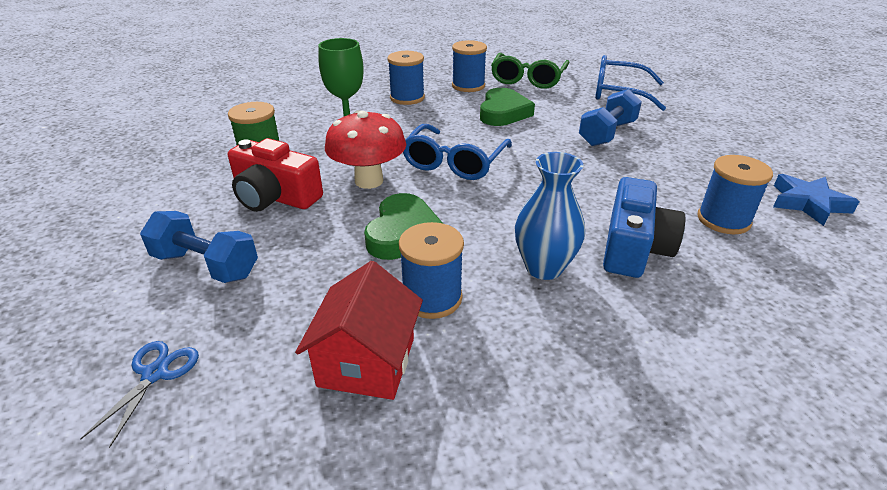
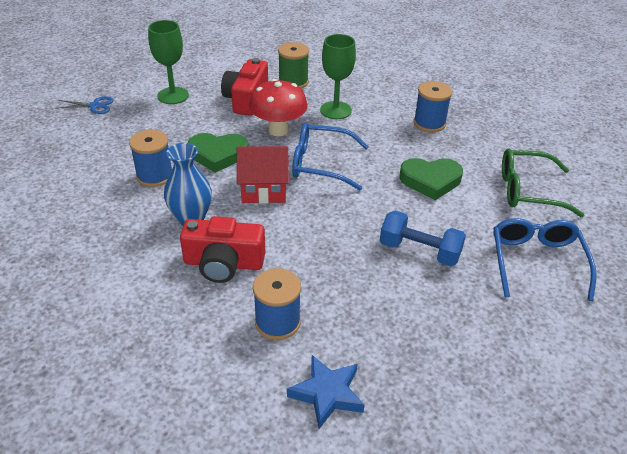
camera: 75 degrees right, 5 degrees up
blue dumbbell [140,211,258,283] -> green goblet [148,20,189,104]
red house [295,261,423,400] -> red house moved to [237,146,289,204]
blue spool [452,40,487,92] -> none
blue camera [603,177,686,278] -> red camera [180,216,265,283]

